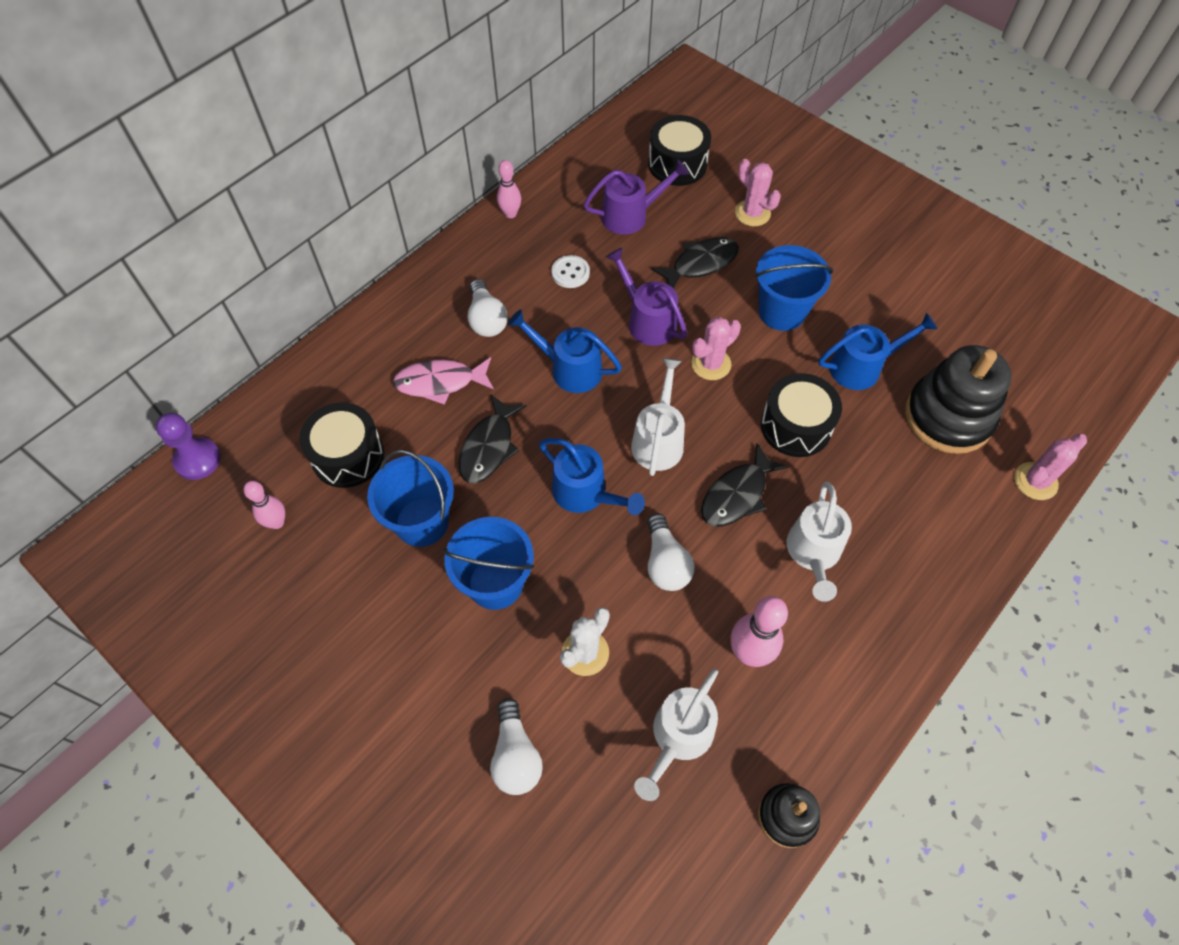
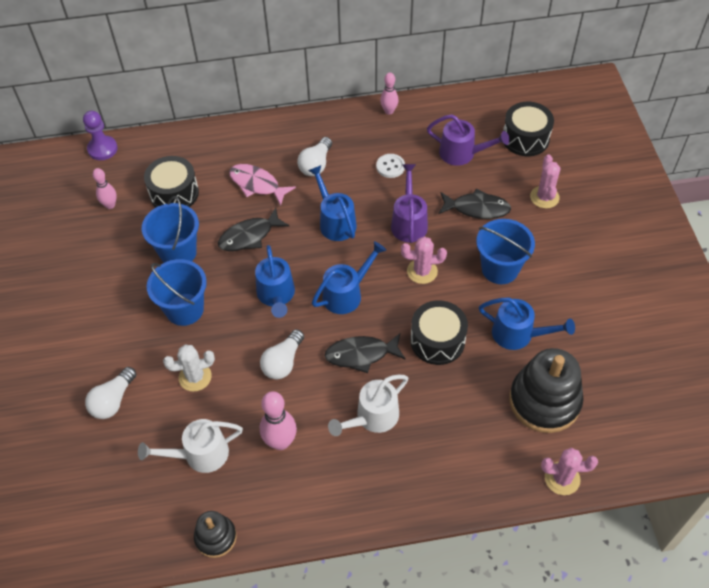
camera: 40 degrees right, 5 degrees down
white watering can [631,358,685,476] -> blue watering can [312,241,386,314]

